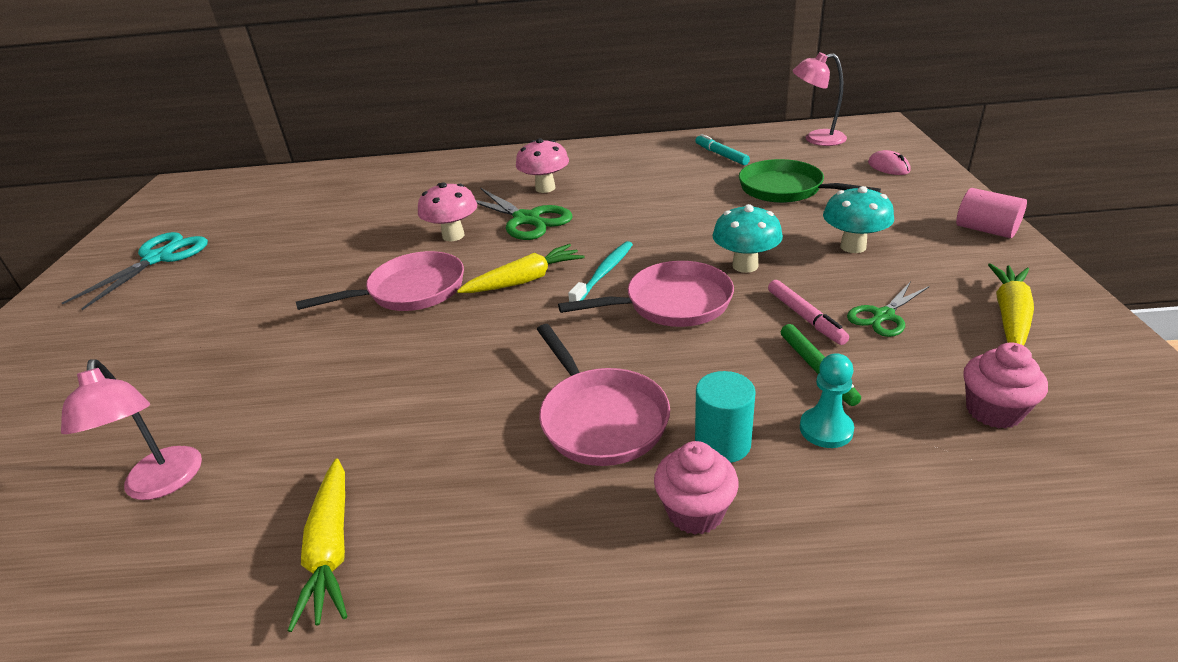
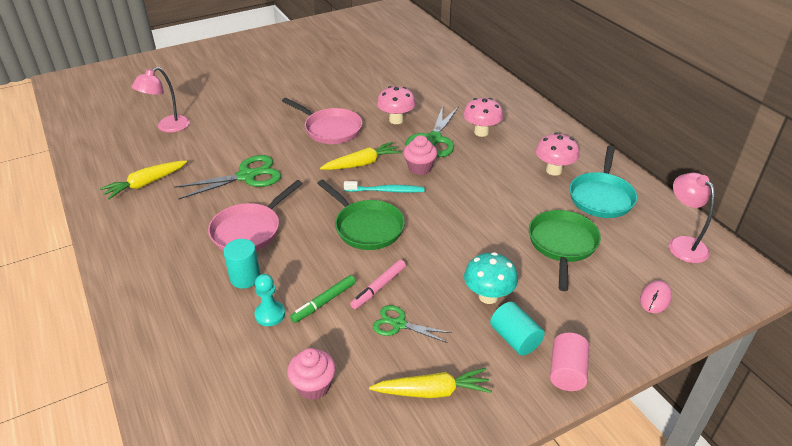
camera: 60 degrees right, 5 degrees up
turquoise scissors [62,232,208,310] -> none
yellow carrot [457,244,585,293] -> yellow carrot turned 60 degrees counterclockwise [320,142,401,170]
pink pan [558,261,734,327] -> green pan [317,180,405,250]
pink cupcake [654,441,739,535] -> pink cupcake moved to [404,135,437,175]
turquoise marker [695,134,750,165] -> turquoise pan [570,145,637,218]
turquoise mushroom [713,204,783,273] -> none
none -> green scissors [174,155,281,199]
none -> turquoise cylinder [490,302,545,356]
none -> pink mushroom [536,133,579,176]

